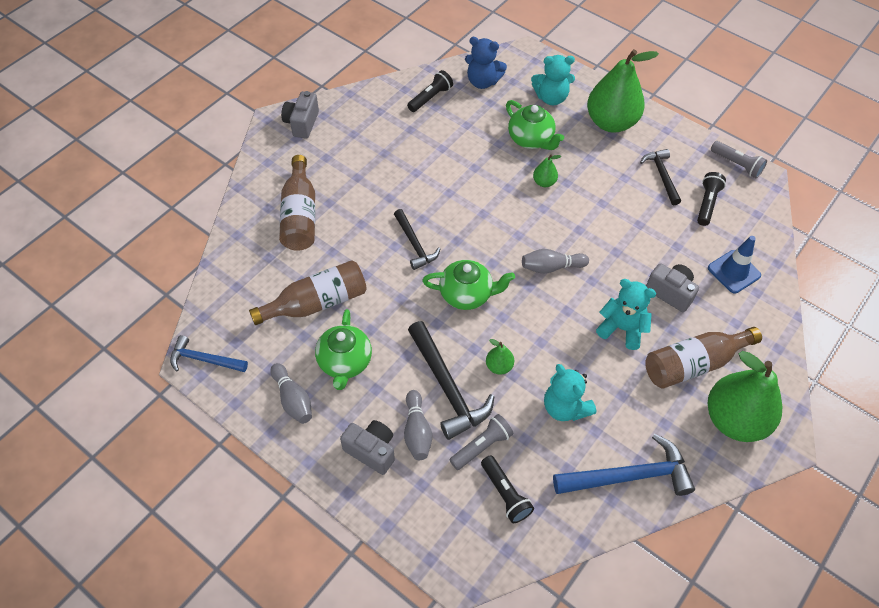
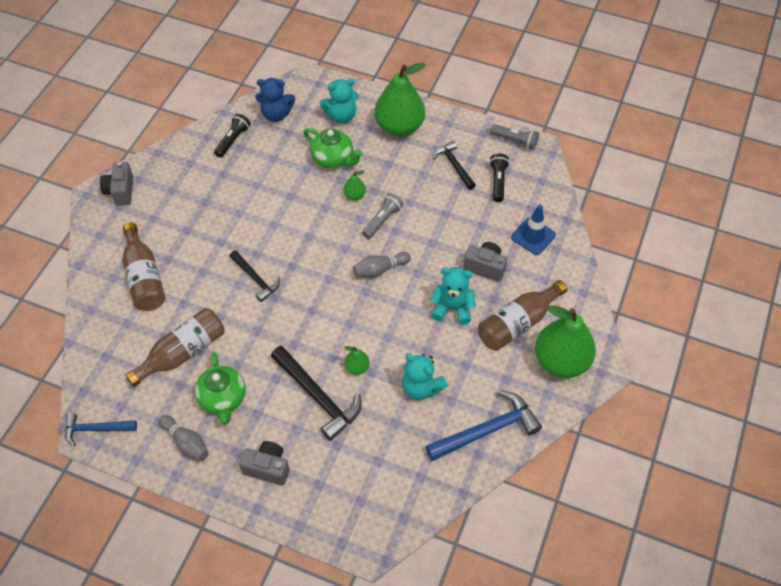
camera: 15 degrees left, 0 degrees up
grey bowling pin [404,390,432,460] -> none
green teapot [422,260,515,310] -> none
grey flashlight [450,414,513,470] -> grey flashlight moved to [362,193,403,239]
black flashlight [481,455,534,523] -> none

